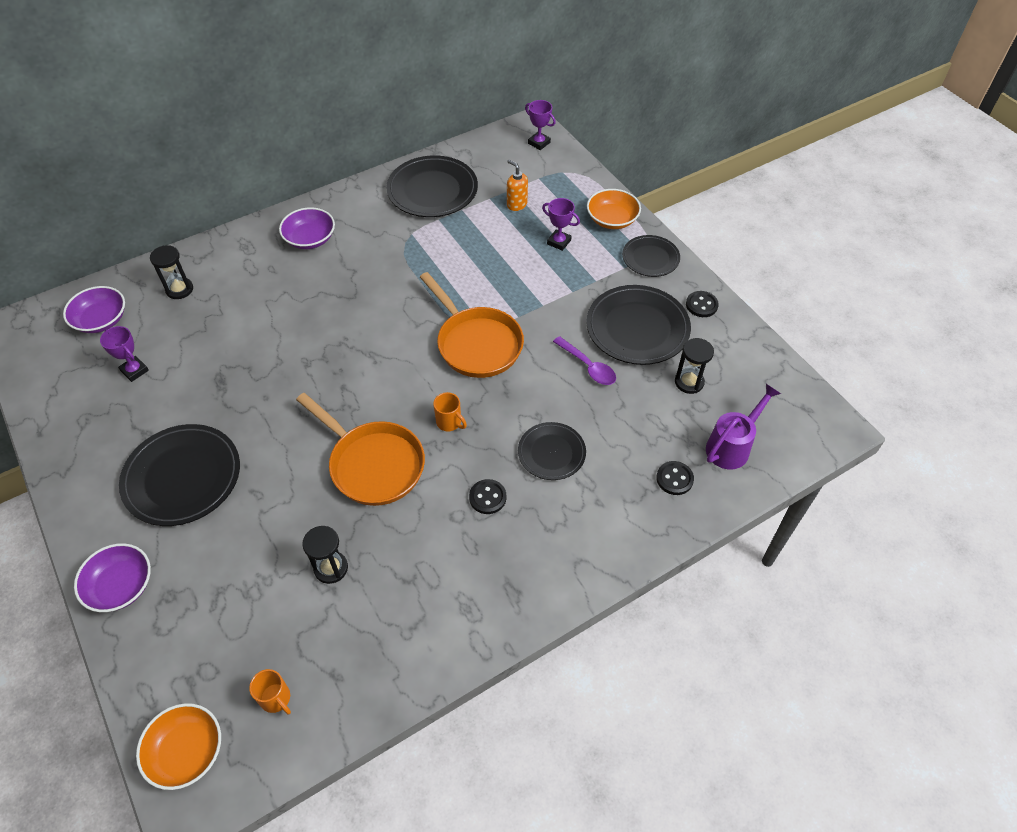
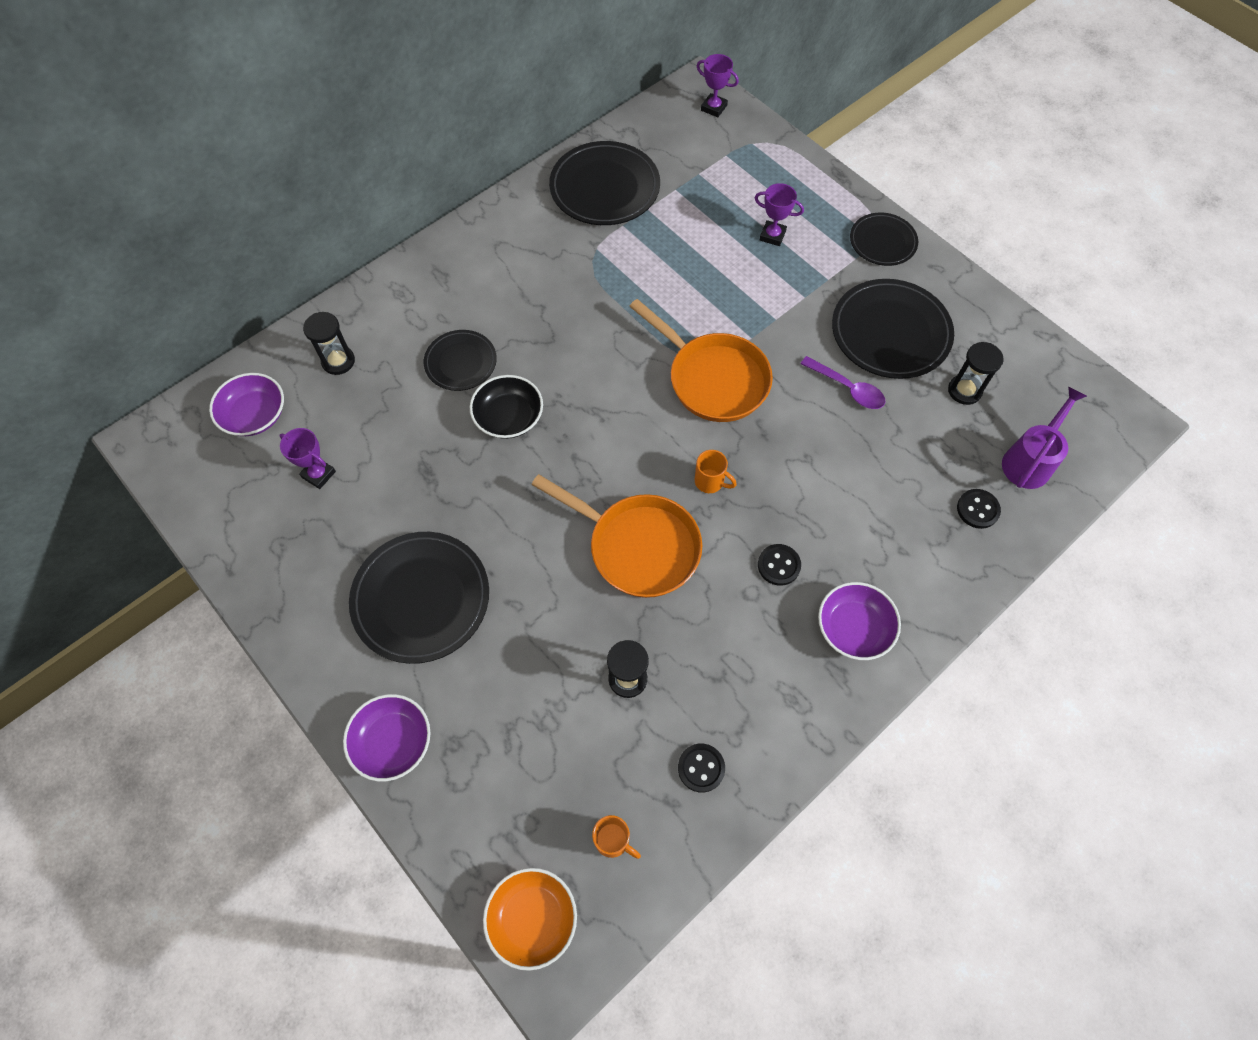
camera: 10 degrees left, 10 degrees up
purple bowl [279,207,335,249] -> purple bowl moved to [818,582,901,660]
orange soap dispenser [507,160,528,211] -> none
black plate [518,422,586,480] -> black plate moved to [424,330,497,391]
orange bowl [587,189,641,229] -> none
black button [686,291,719,317] -> black button moved to [678,744,725,793]
none -> black bowl [470,375,543,439]

